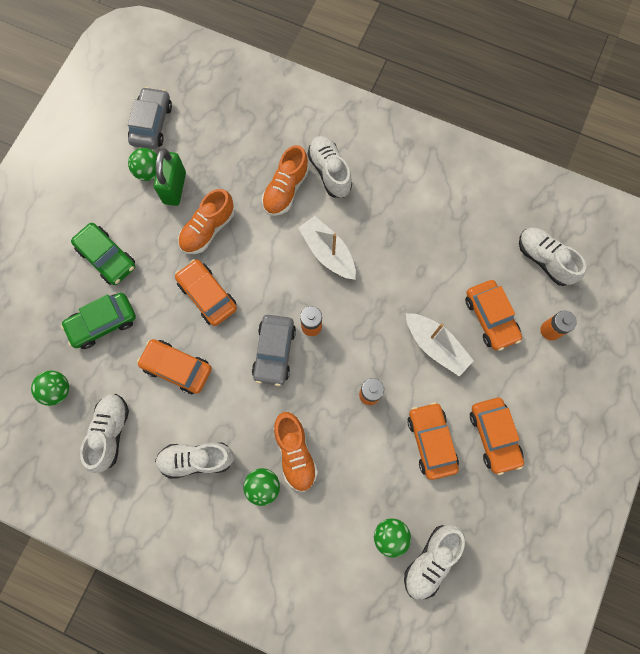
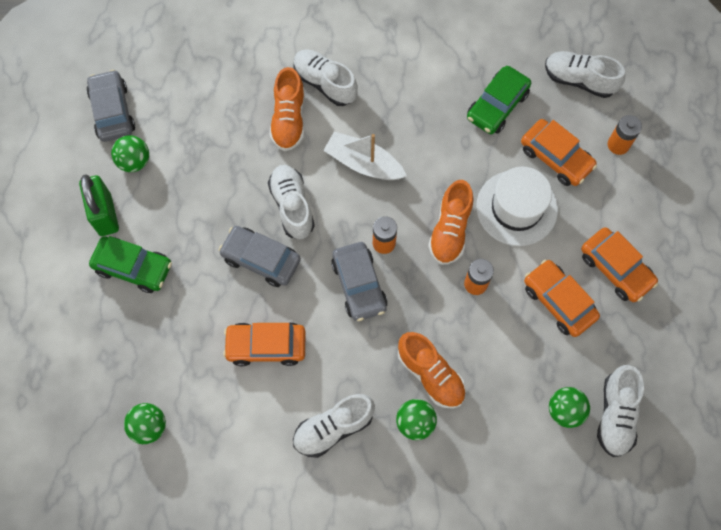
camera: 25 degrees left, 5 degrees down
green car [61,293,136,349] -> green car moved to [467,66,531,134]
white shoe [80,394,129,473] -> white shoe moved to [268,165,315,239]
green padlock [154,148,186,206] -> green padlock moved to [79,174,119,236]
orange car [175,259,237,326] -> grey car [219,226,301,287]
orange shoe [178,189,235,254] -> orange shoe moved to [428,180,473,265]
white boat [406,313,474,376] -> white hat [476,167,558,246]

